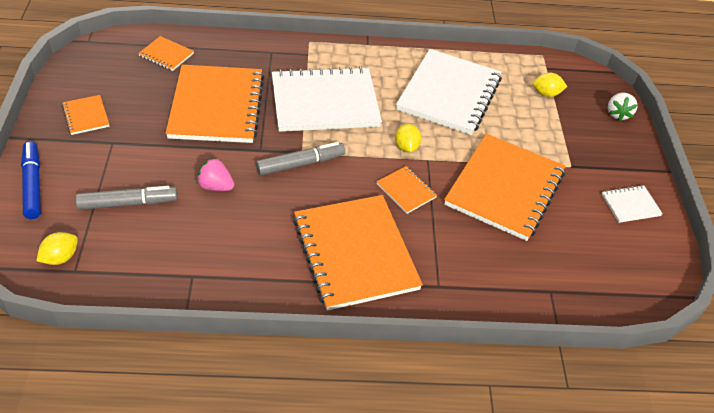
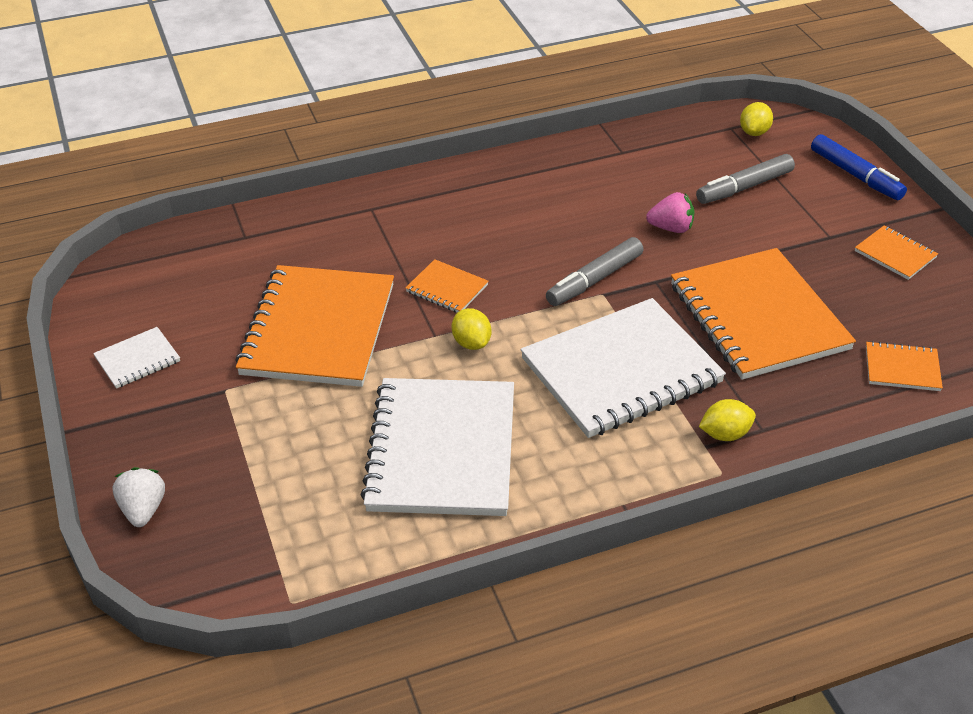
camera: 165 degrees right, 5 degrees down
orange notebook [293,195,423,311] -> none
yellow lemon [533,73,567,97] -> yellow lemon moved to [699,399,756,441]

